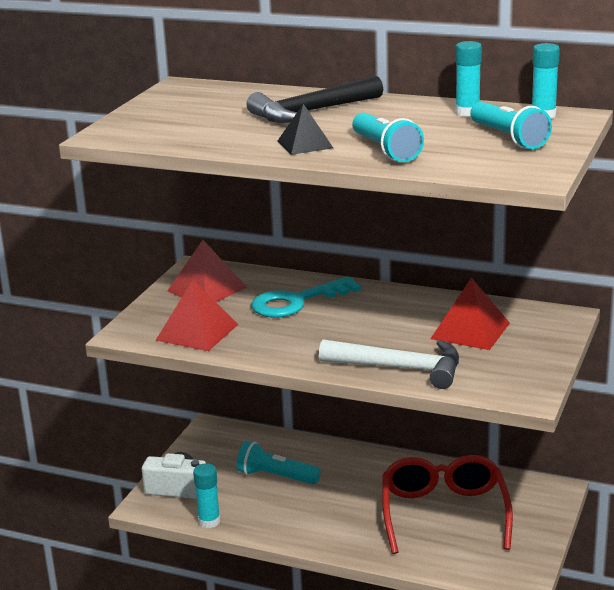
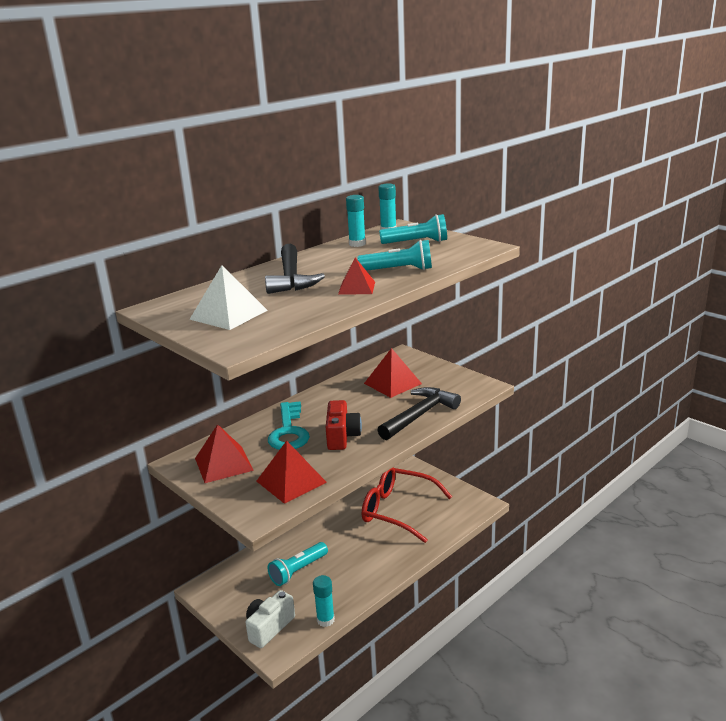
camera: 65 degrees left, 0 degrees up
black pyramid [278,104,333,155] -> red pyramid [338,257,375,295]
white hammer [319,339,459,389] -> black hammer [378,387,461,440]
none -> white pyramid [189,265,268,330]
none -> red camera [326,400,362,450]

